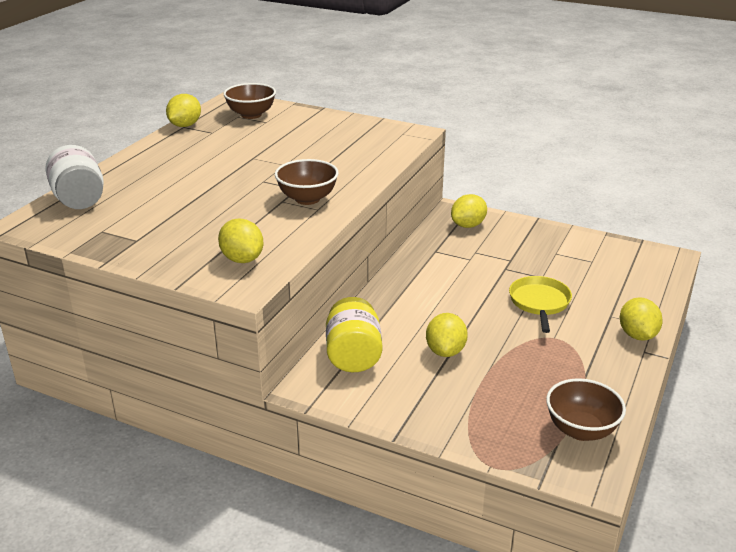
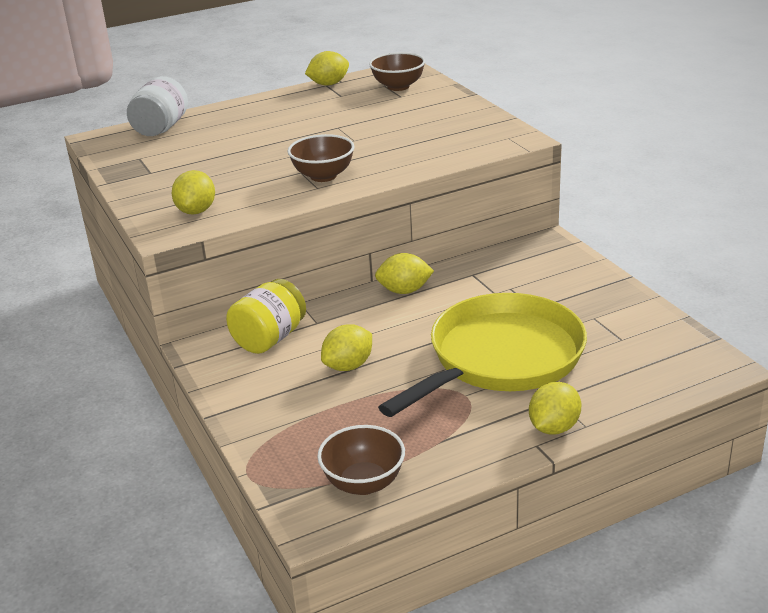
camera: 40 degrees right, 0 degrees up
yellow lemon [451,194,487,228] -> yellow lemon moved to [375,253,434,294]
yellow pan [509,276,572,333] -> yellow pan [378,293,587,417], size x2.09

